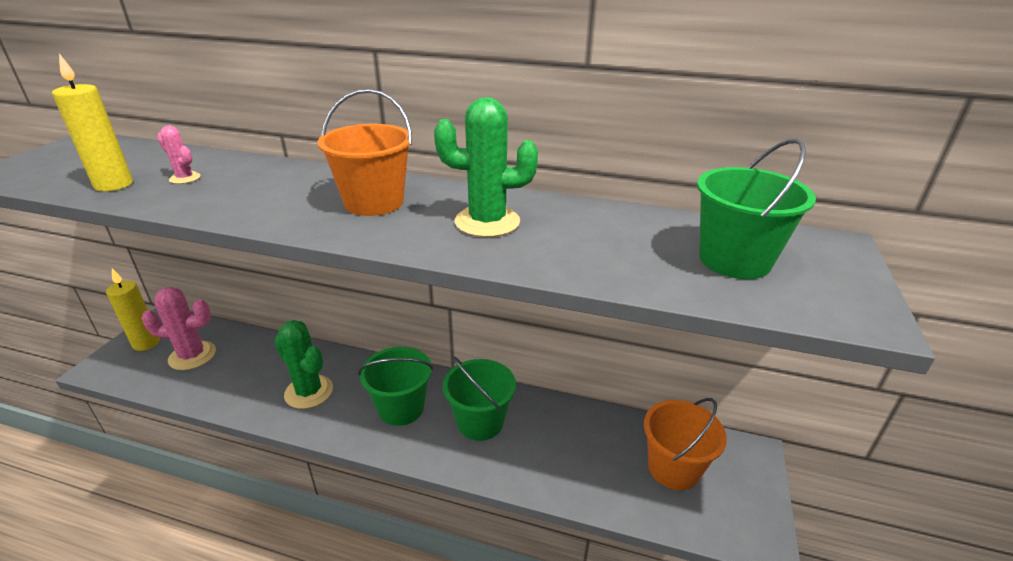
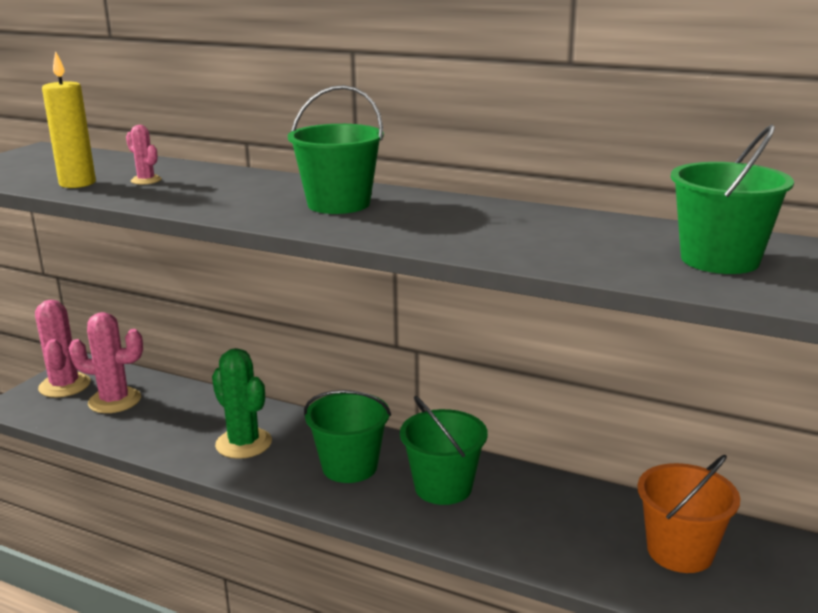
camera: 10 degrees right, 10 degrees down
yellow candle [106,268,160,351] -> pink cactus [35,300,91,397]
orange bucket [318,89,412,216] -> green bucket [288,85,384,214]
green cactus [434,97,538,237] -> none

